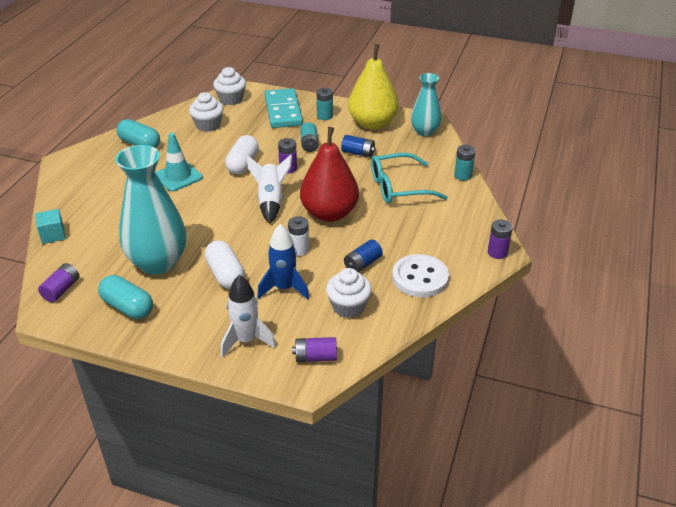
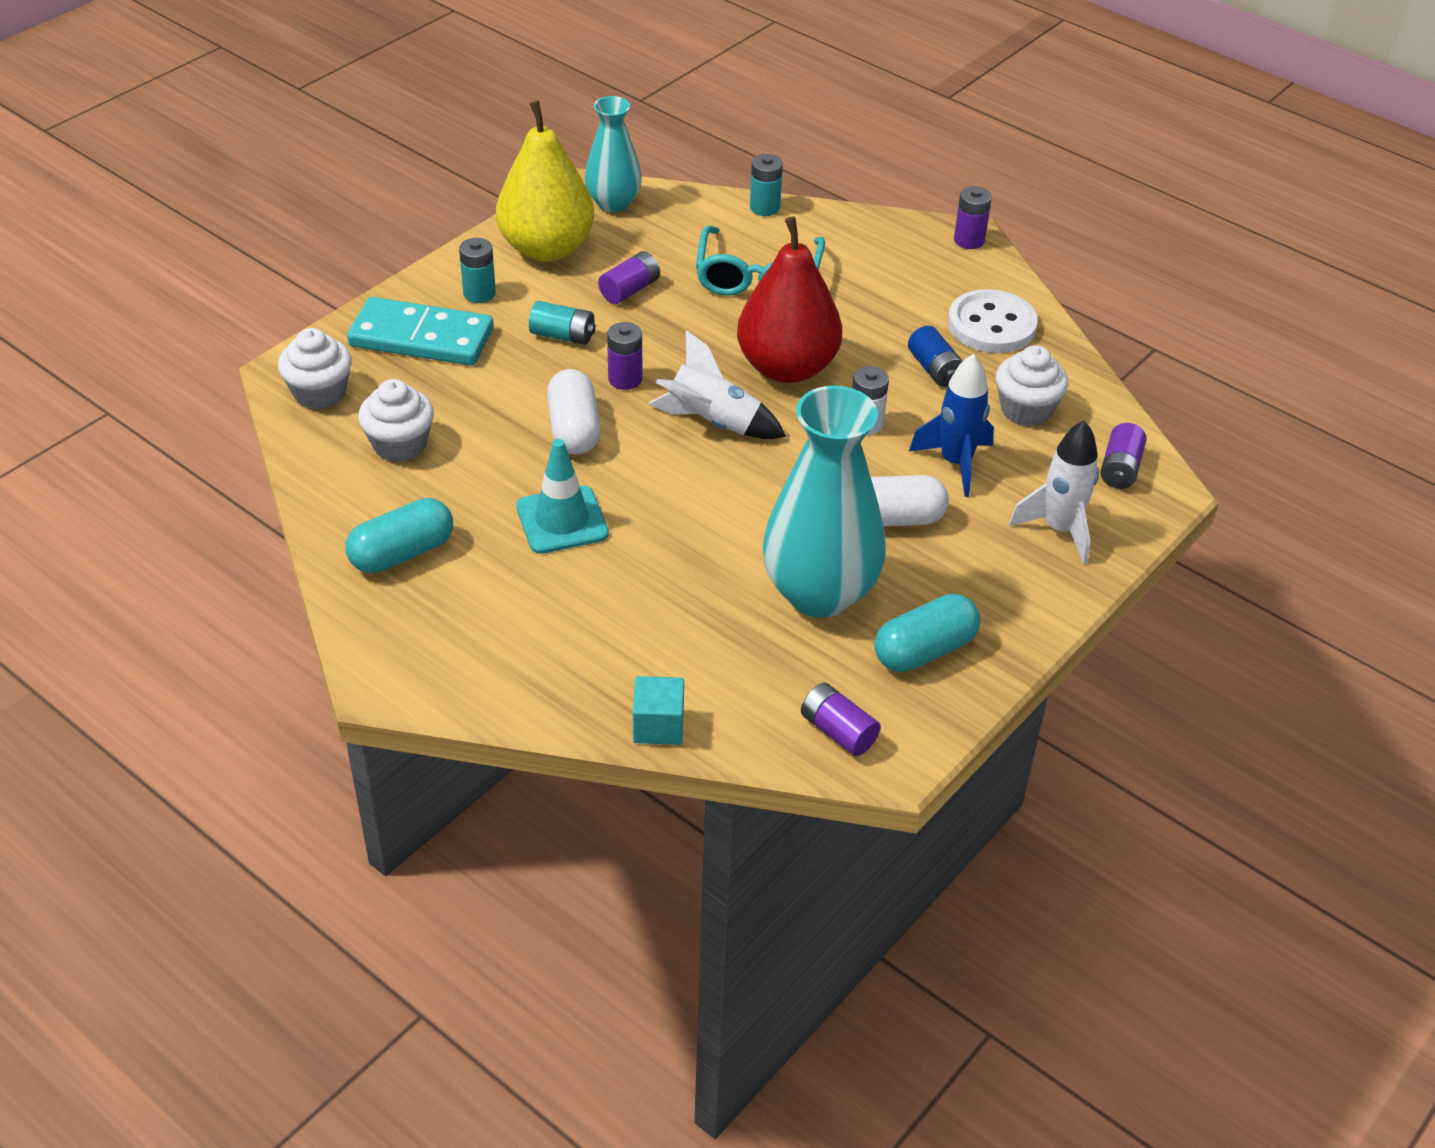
camera: 70 degrees left, 5 degrees up
white capsule [225,135,259,174] -> white capsule turned 45 degrees clockwise [547,369,601,454]
blue battery [341,135,376,157] -> purple battery [598,251,660,304]

